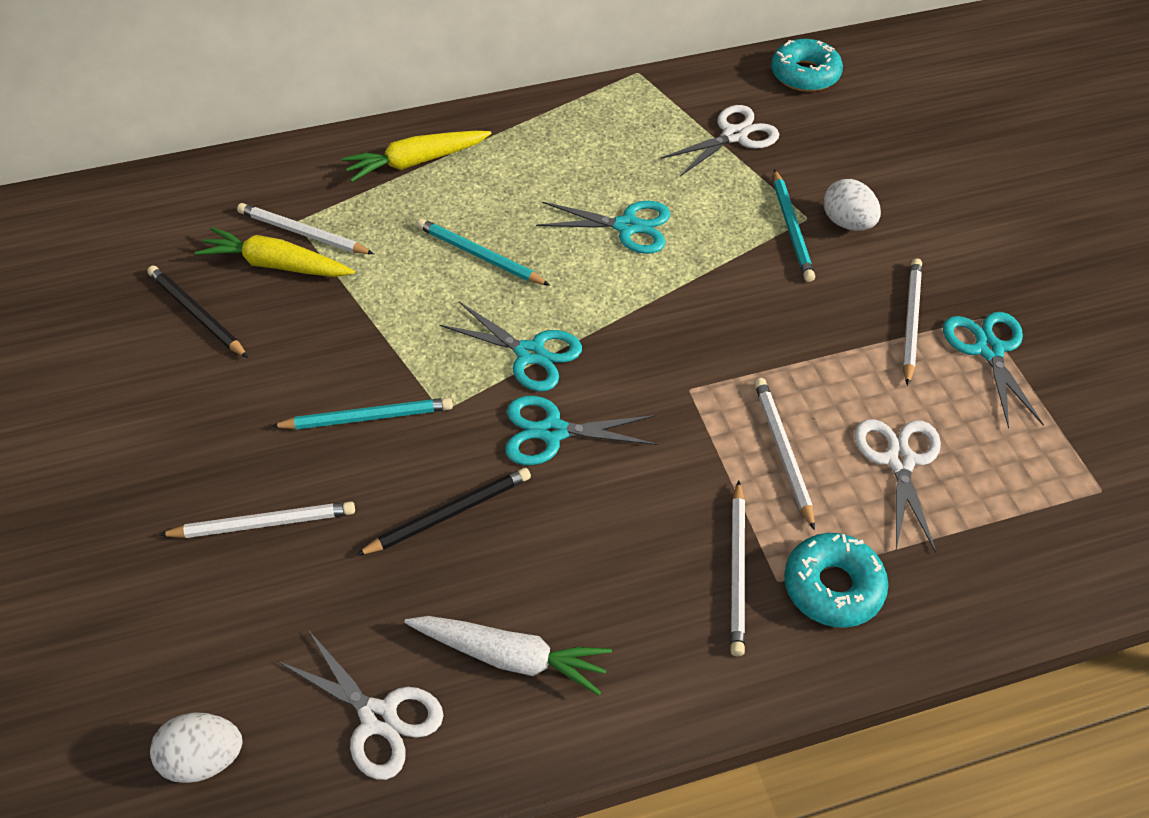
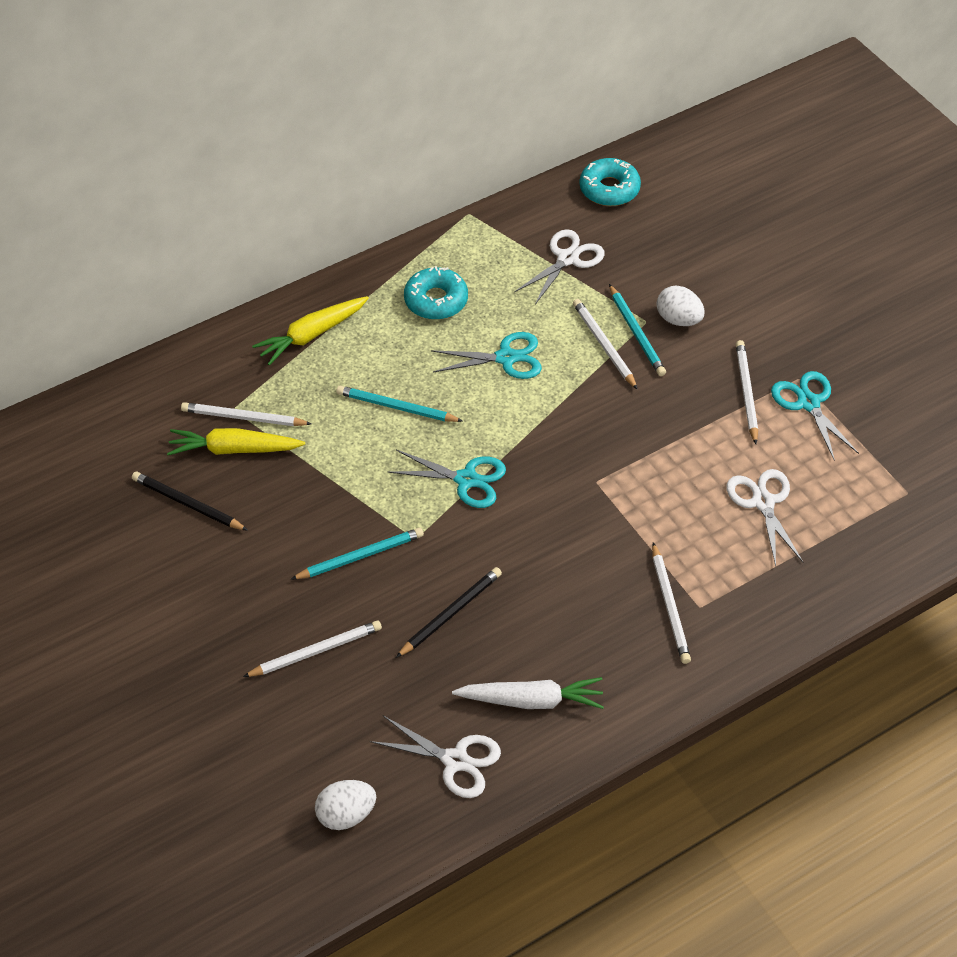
camera: 15 degrees left, 0 degrees up
turquoise scissors [505,396,658,465] -> none
white pencil [754,378,815,530] -> white pencil moved to [573,299,638,390]
turquoise donut [784,533,888,628] -> turquoise donut moved to [404,266,468,320]

